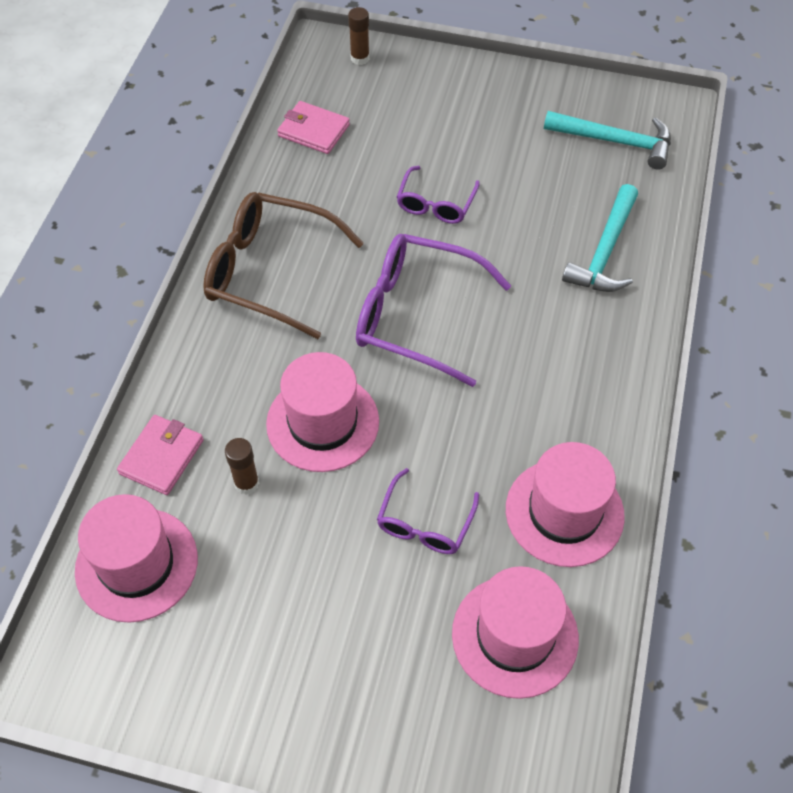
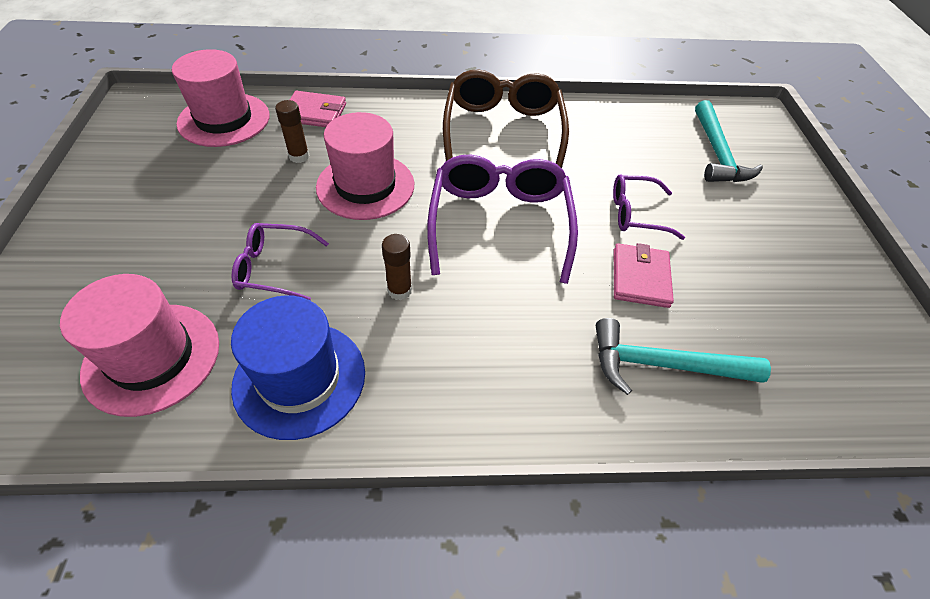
camera: 70 degrees right, 5 degrees down
pink wallet [277,101,350,154] -> pink wallet moved to [614,243,674,308]
brown glue stick [348,7,370,65] -> brown glue stick moved to [382,234,412,300]
pink hat [506,442,625,567] -> blue hat [231,295,365,440]
turquoise hammer [544,111,671,170] -> turquoise hammer moved to [695,100,763,182]

